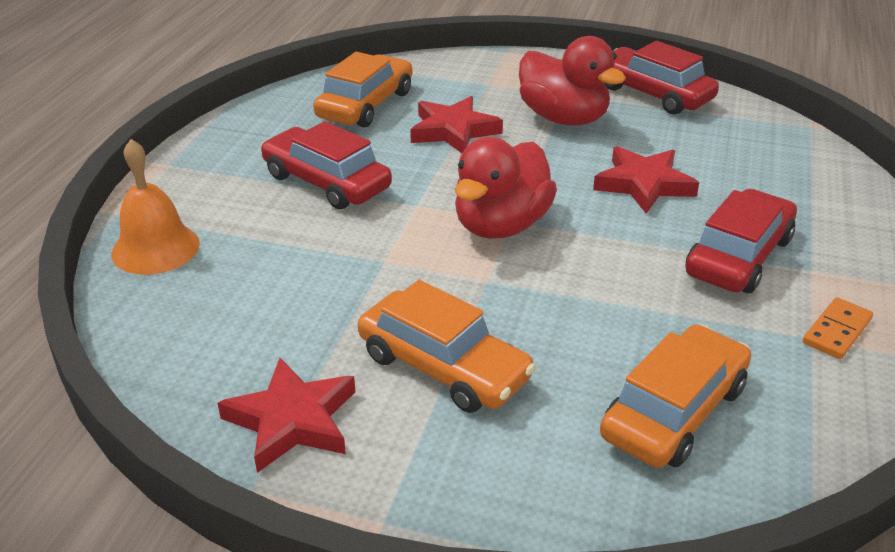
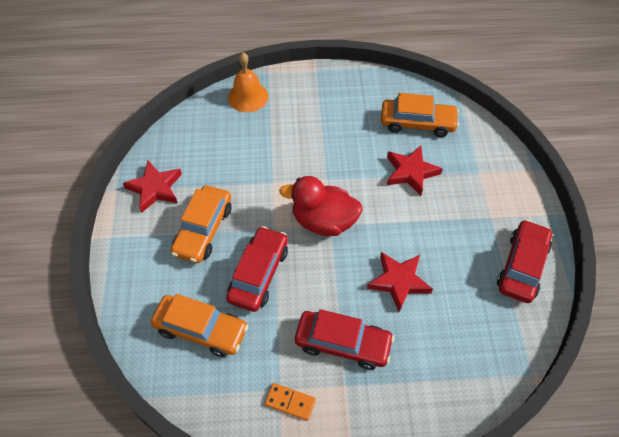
camera: 70 degrees right, 20 degrees up
red car [261,121,392,210] -> red car moved to [226,226,288,312]
red duck [519,36,626,126] -> none

